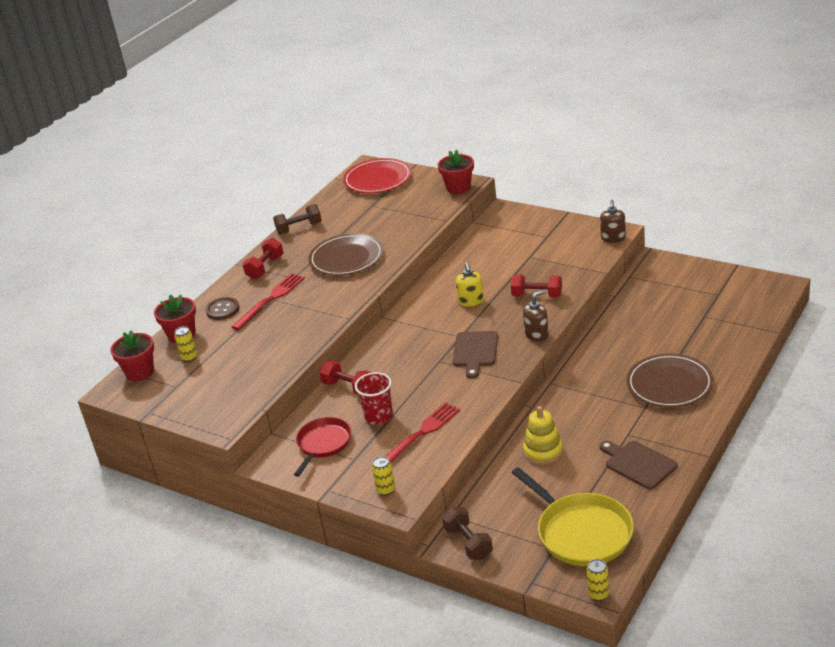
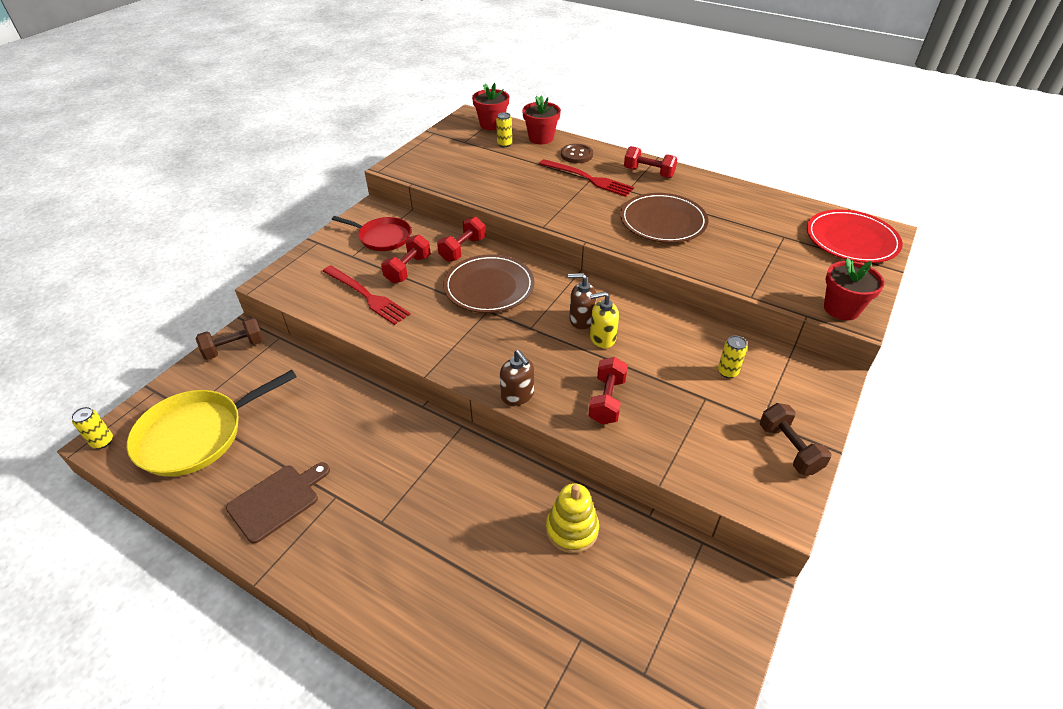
camera: 85 degrees right, 10 degrees up
brown dumbbell [273,204,322,234] -> brown dumbbell moved to [760,403,832,475]
red cup [355,372,393,425] -> red dumbbell [381,234,431,283]
yellow can [372,456,395,496] -> yellow can moved to [718,336,747,378]
brown cutting board [453,331,498,378] -> none
yellow stacking toy [523,406,563,465] -> yellow stacking toy moved to [546,483,599,553]
brown soap dispenser [600,200,626,243] -> brown soap dispenser moved to [568,273,597,329]
brown plate [626,353,714,408] -> brown plate moved to [443,254,535,313]

